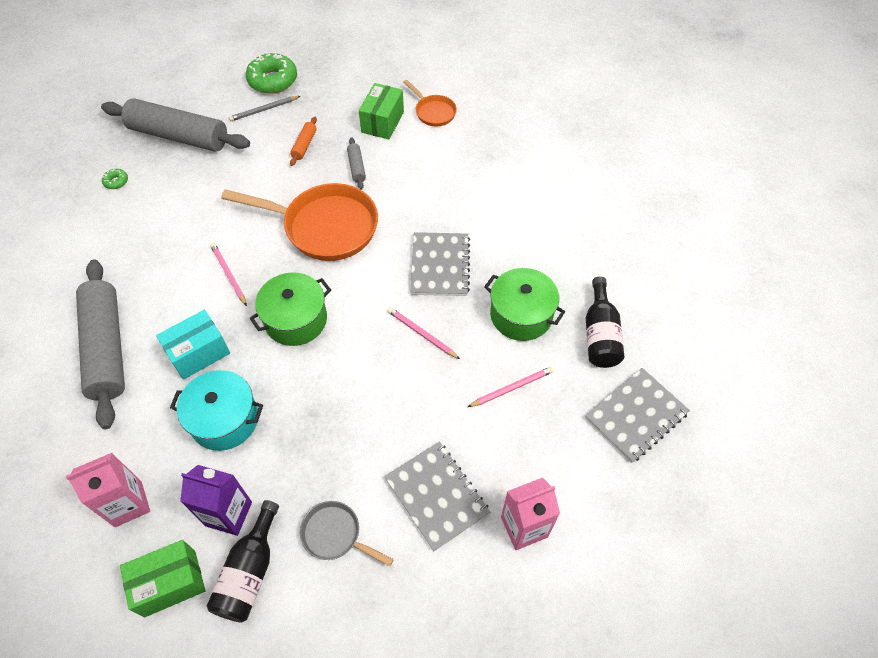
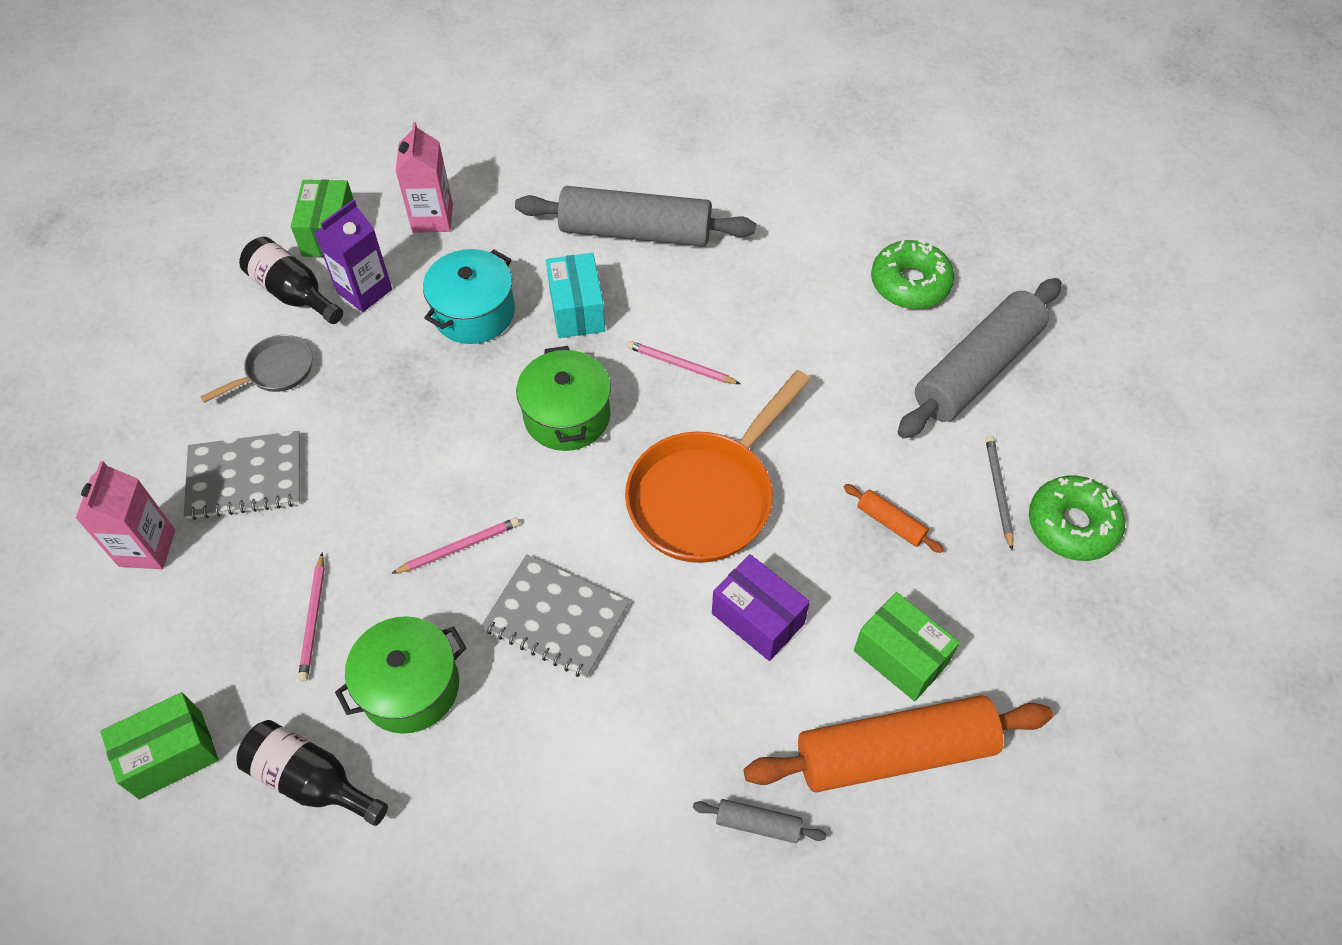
camera: 115 degrees right, 0 degrees up
green donut [102,169,128,189] -> green donut [871,239,954,309], size x2.24
pink pencil [210,243,247,306] -> pink pencil turned 150 degrees counterclockwise [627,341,740,384]
grey rolling pin [347,137,366,190] -> grey rolling pin moved to [693,799,827,843]
orange pan [403,80,457,126] -> orange rolling pin [744,695,1053,793]
grey notebook [585,368,690,463] -> green box [100,692,219,799]
none -> purple box [712,554,810,661]

